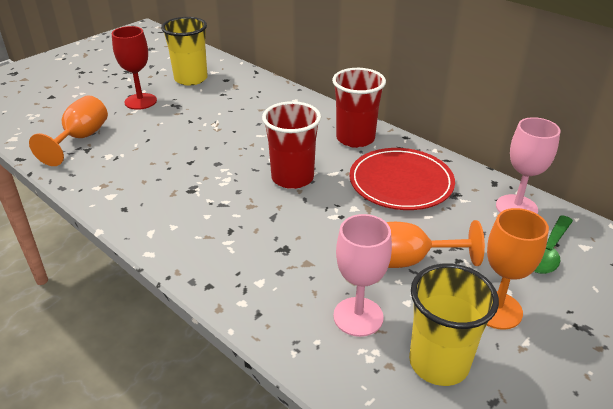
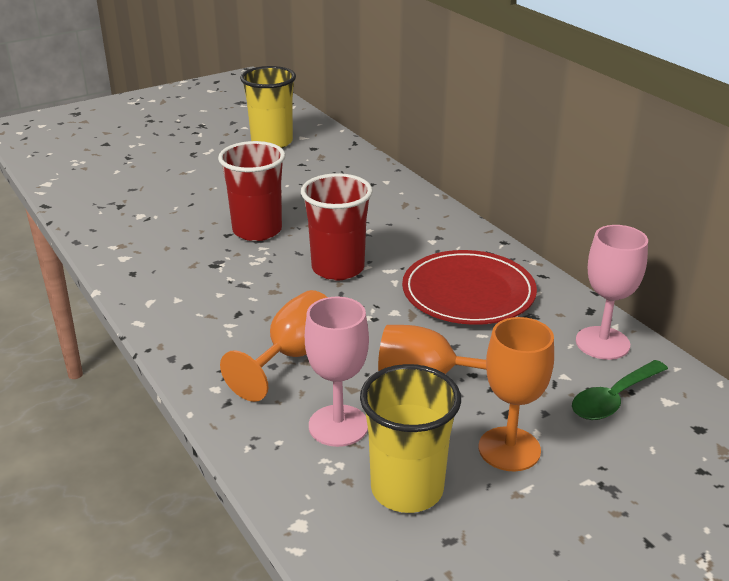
camera: 15 degrees right, 5 degrees down
orange goblet [29,95,108,166] -> orange goblet moved to [220,290,327,402]
red goblet [112,26,157,110] -> none
red cup [332,68,386,148] -> red cup moved to [218,141,285,241]

